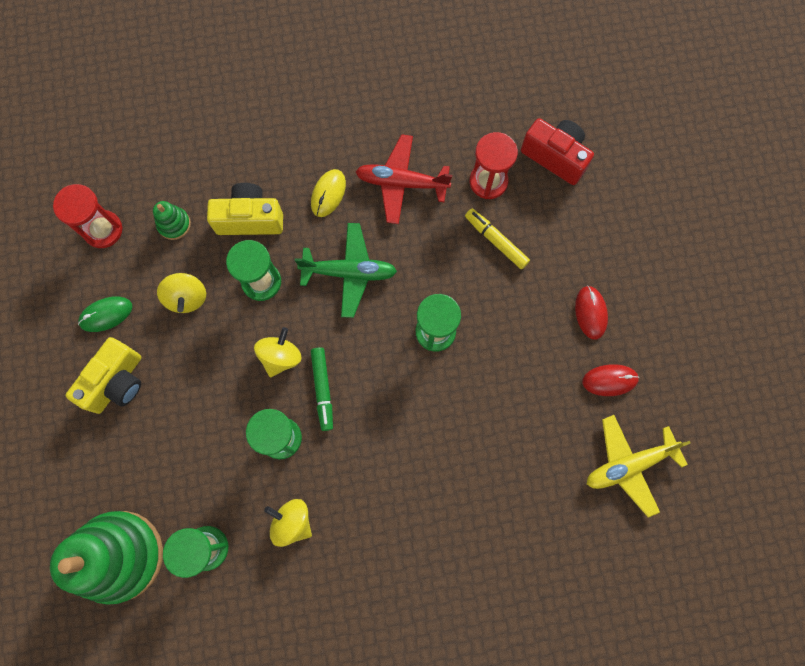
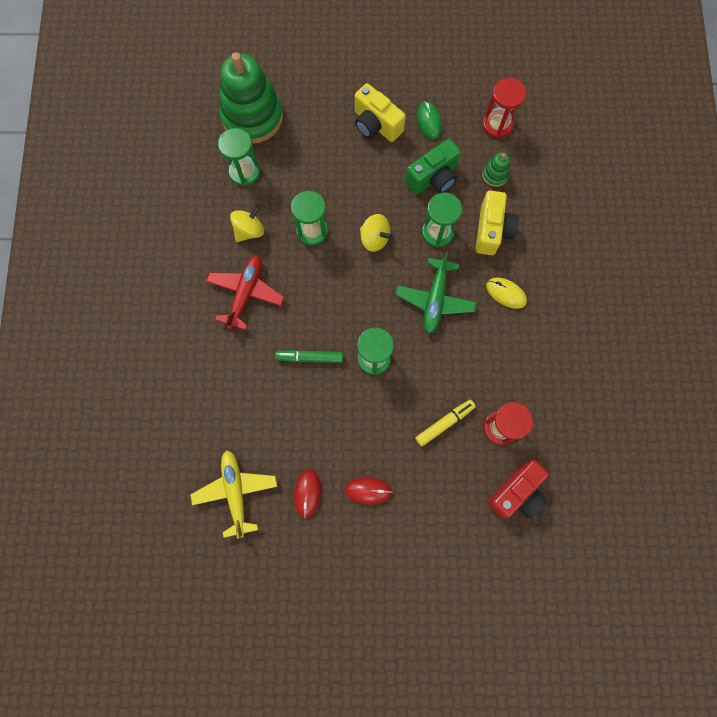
camera: 100 degrees right, 0 degrees up
yellow spinning top [157,273,206,313] -> green camera [405,139,461,195]
green marker [311,347,333,431] -> green marker moved to [275,350,343,363]
red plane [355,134,452,224] -> red plane moved to [206,255,285,330]

